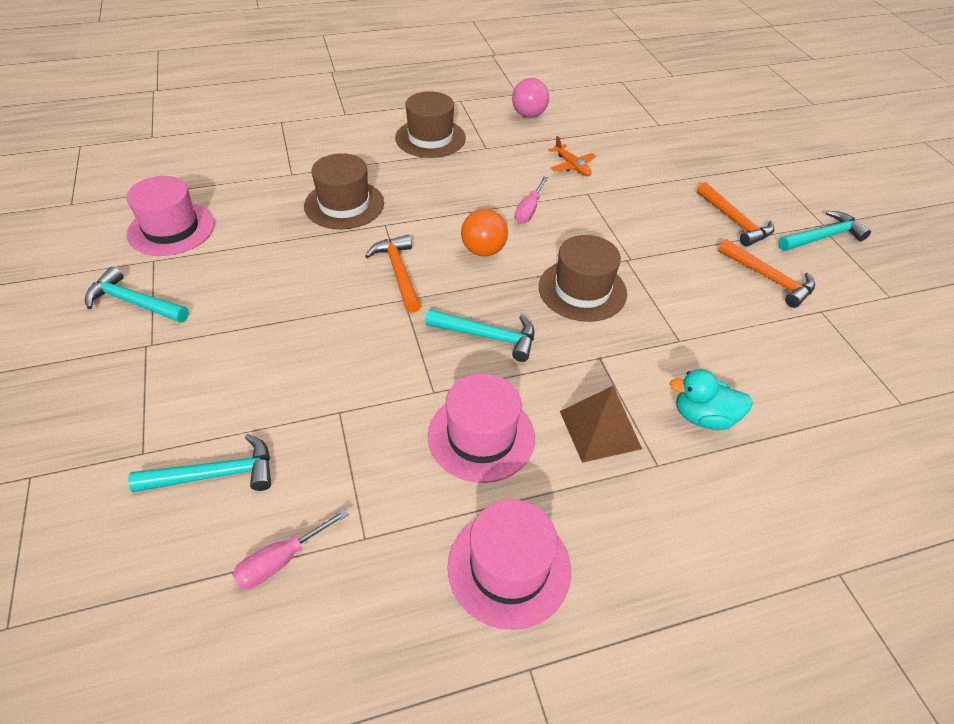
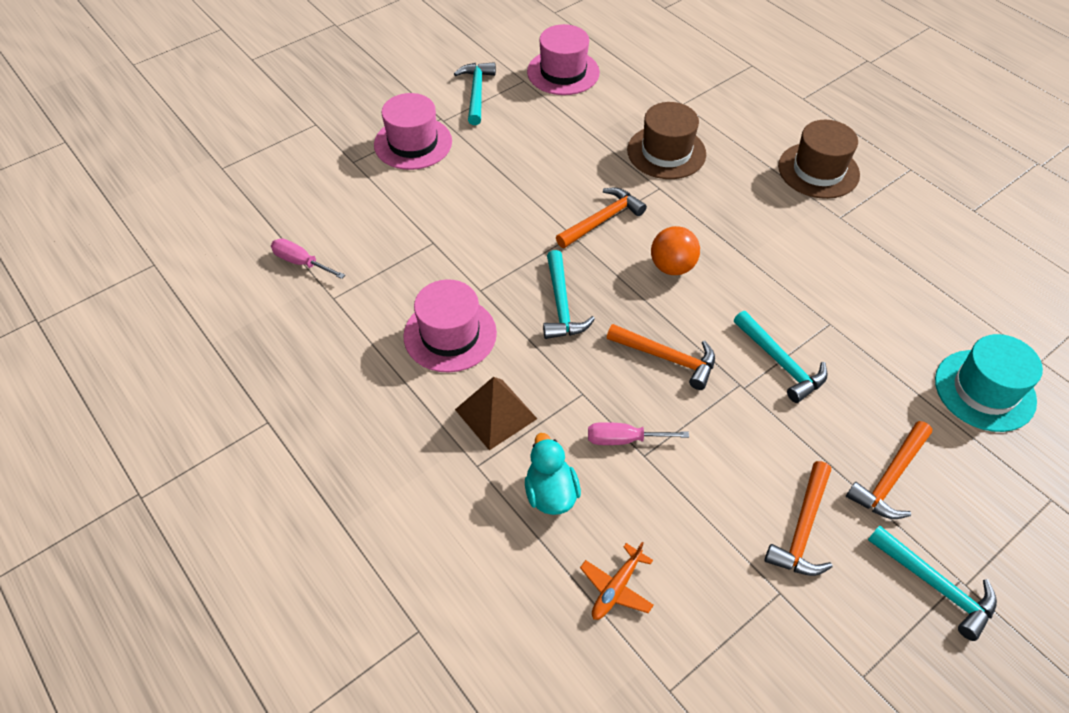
camera: 70 degrees right, 5 degrees up
turquoise hammer [128,434,271,492] -> turquoise hammer moved to [734,311,828,403]
pink hat [448,499,571,630] -> pink hat moved to [374,93,452,170]
pink ball [512,78,549,118] -> none
pink screwdriver [515,176,548,224] -> pink screwdriver moved to [588,422,689,445]
brown hat [539,235,627,322] -> orange hammer [607,324,715,390]
orange plane [549,136,596,176] -> orange plane moved to [580,542,654,620]
none -> turquoise hat [935,334,1043,432]

